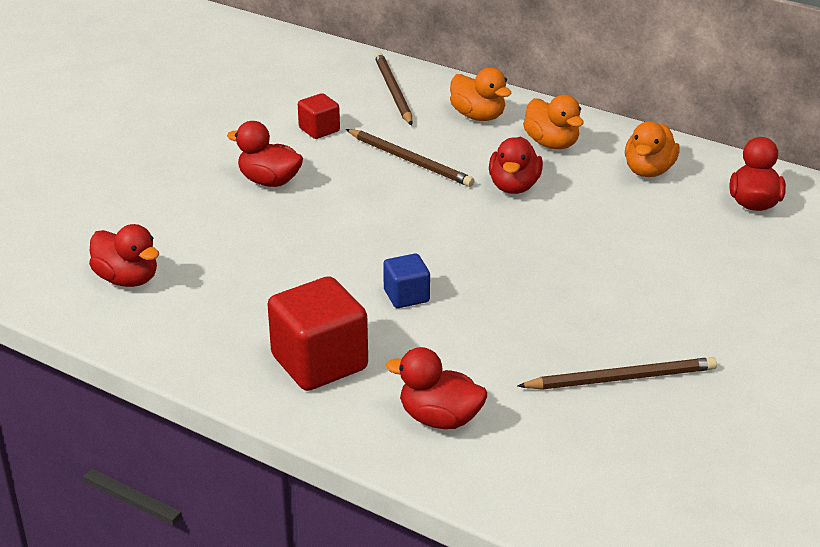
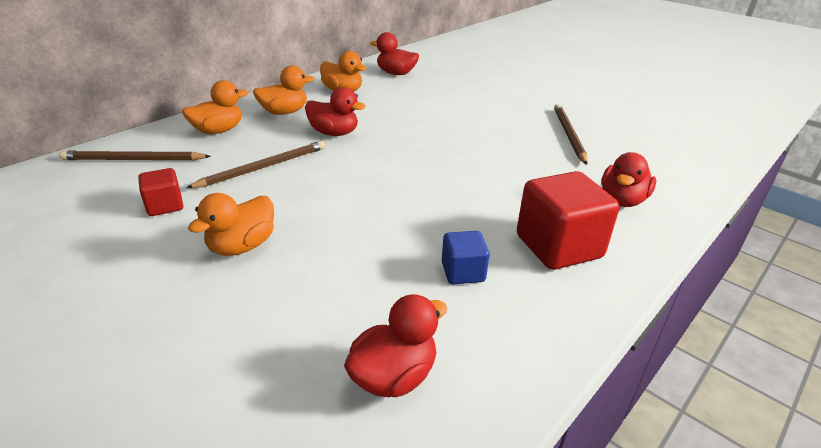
camera: 80 degrees left, 0 degrees up
red duck [227,121,303,187] -> orange duck [188,193,274,256]
blue cube [383,254,430,308] -> blue cube moved to [442,231,490,284]

